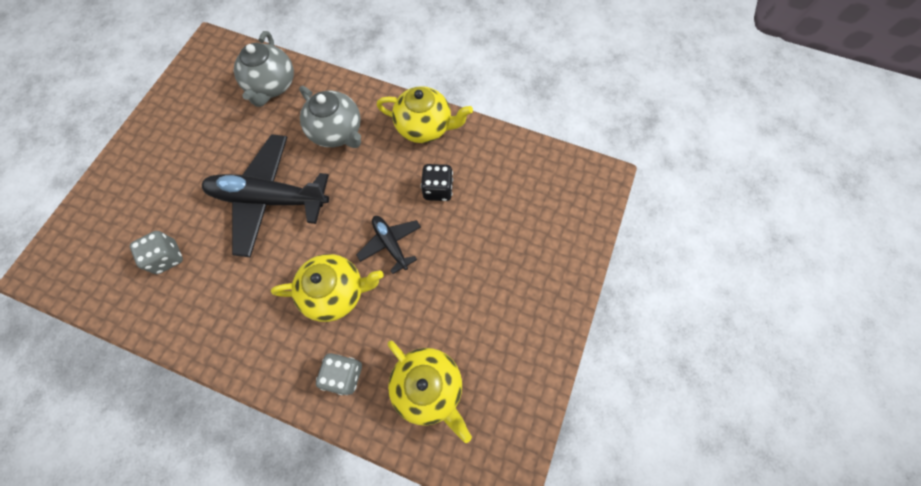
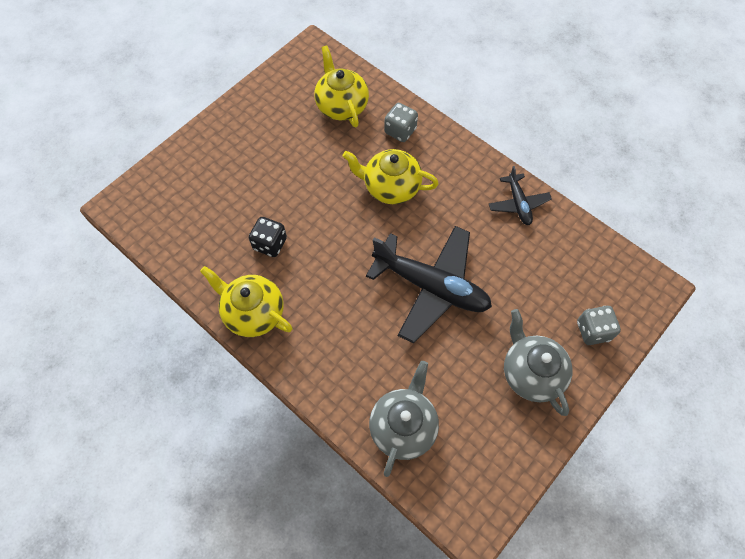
camera: 160 degrees left, 5 degrees down
grey dice [130,231,183,274] -> grey dice moved to [577,306,621,345]
grey teapot [299,86,361,148] -> grey teapot moved to [504,309,572,416]
black plane [356,216,421,274] -> black plane moved to [489,166,552,225]

